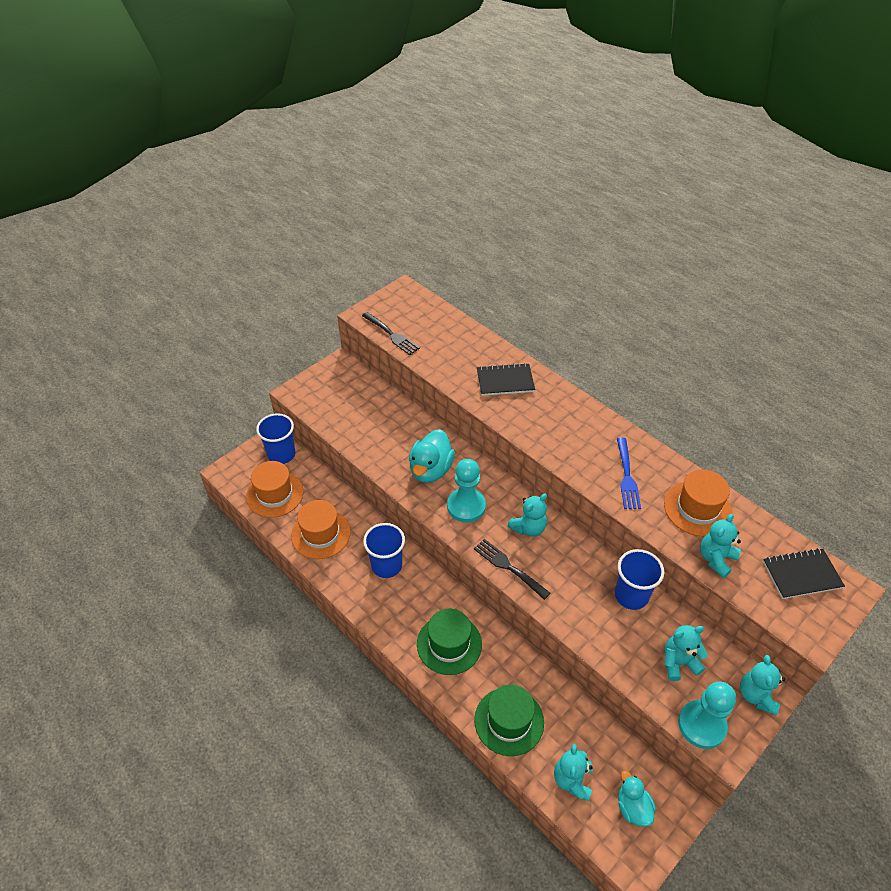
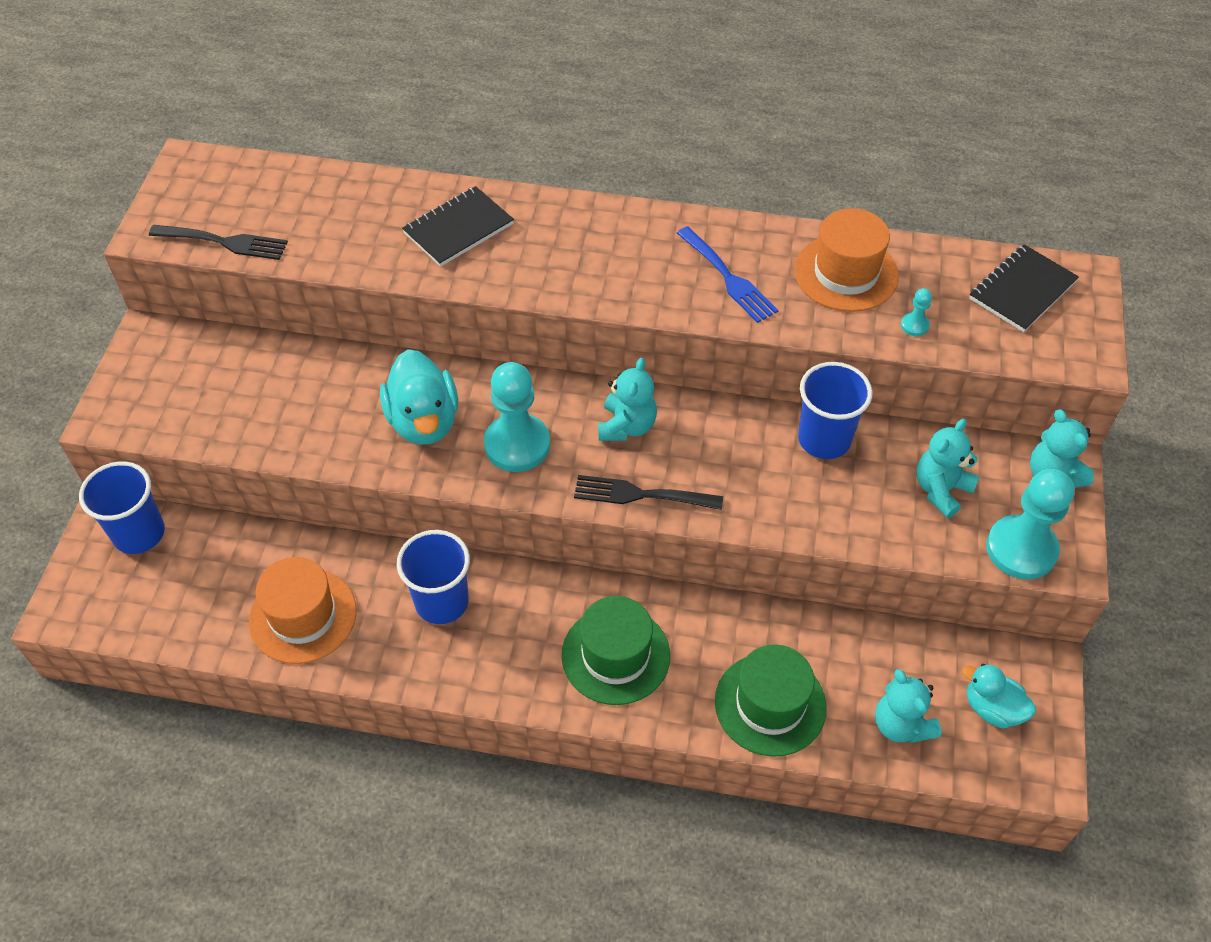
camera: 35 degrees left, 5 degrees up
orange hat [246,461,303,518] -> none
turquoise teddy bear [700,514,741,578] -> turquoise pawn [901,288,932,336]

